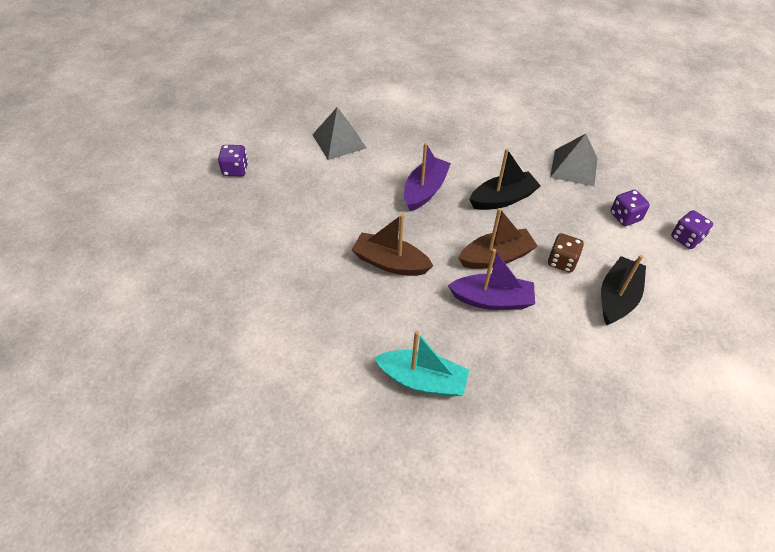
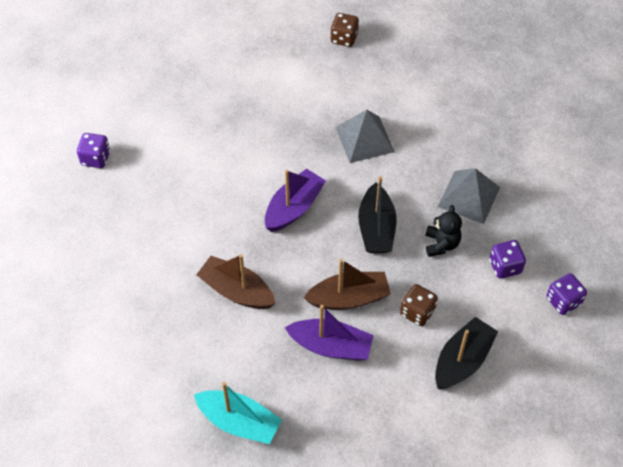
camera: 10 degrees right, 5 degrees up
grey pyramid [312,107,366,160] -> grey pyramid moved to [335,110,395,163]
black boat [469,148,541,210] -> black boat turned 105 degrees clockwise [358,176,396,253]
none -> brown dice [330,13,359,47]
none -> black teddy bear [426,205,462,257]

